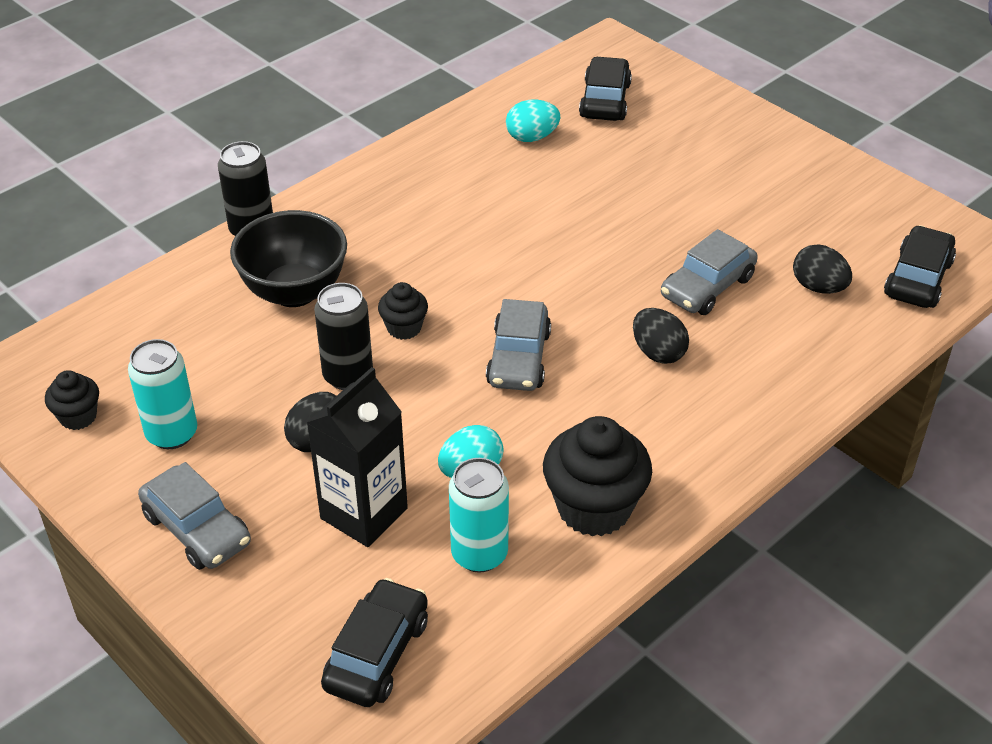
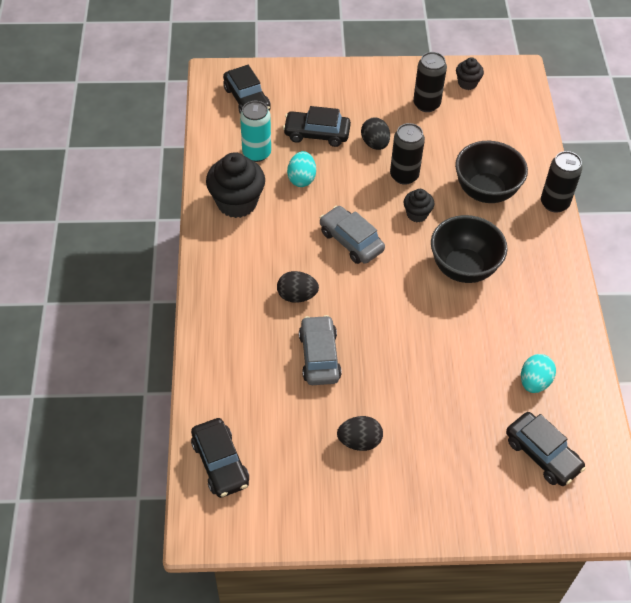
camera: 130 degrees right, 10 degrees up
turquoise can [128,339,197,449] -> black can [413,52,447,112]
grey car [138,462,251,570] -> none
black carton [306,367,408,547] -> black car [283,106,351,147]
black egg [793,244,852,294] -> black egg moved to [337,416,383,451]
none -> black bowl [431,215,508,283]

